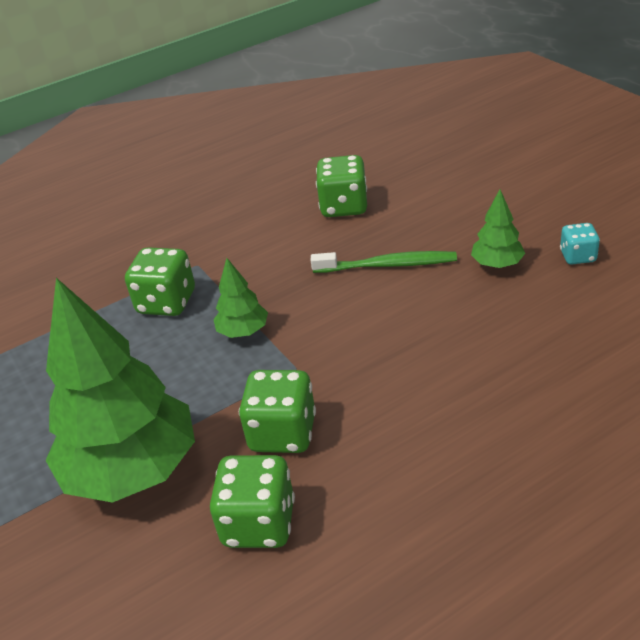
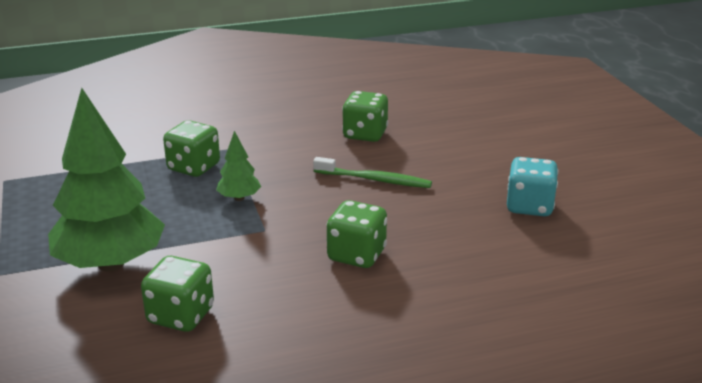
camera: 10 degrees right, 10 degrees down
green dice [239,370,316,453] -> green dice moved to [326,200,387,268]
green tree [471,189,525,268] -> none
turquoise dice [560,223,600,265] -> turquoise dice [507,157,558,216], size x1.70

